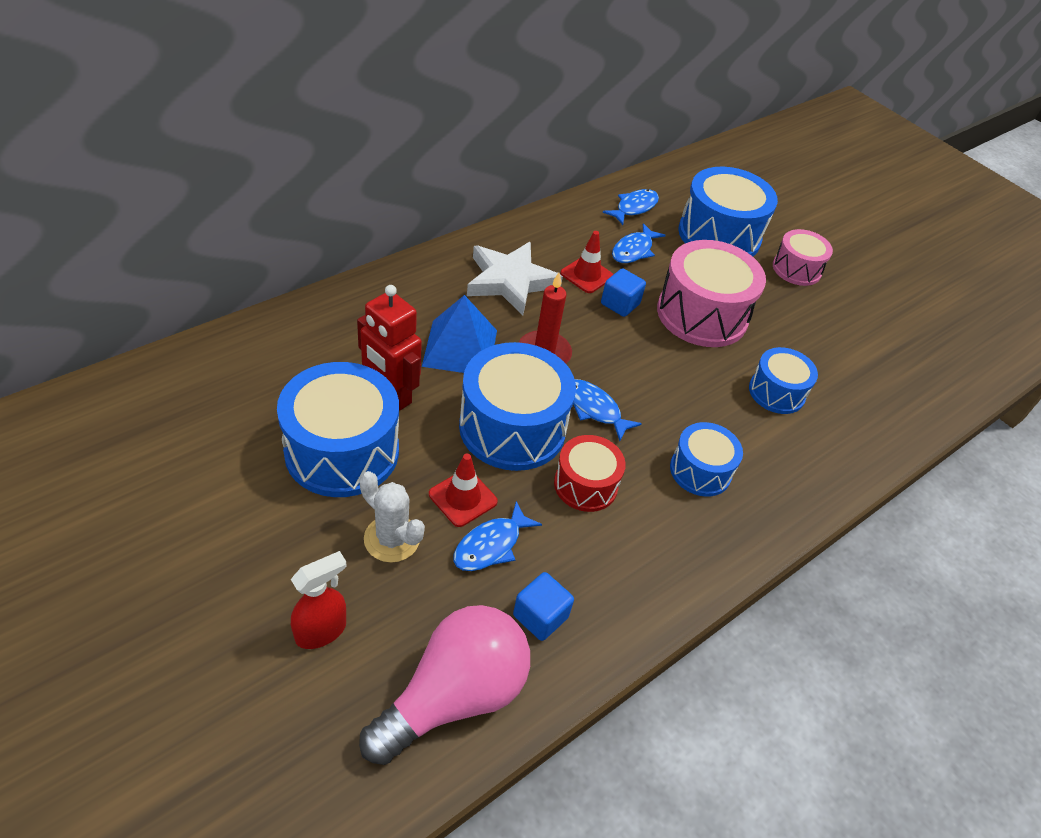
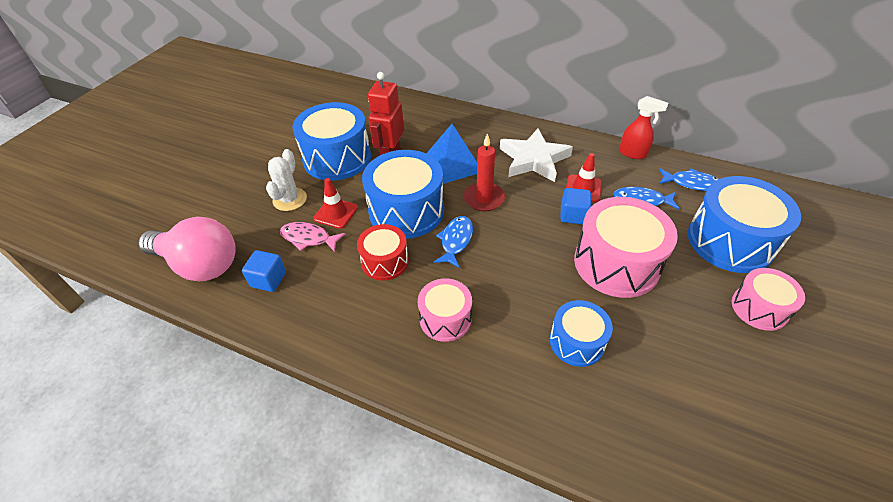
camera: 70 degrees right, 0 degrees up
red spray bottle [291,551,347,649] -> red spray bottle moved to [619,96,668,159]
blue fish [453,501,542,571] -> pink fish [280,222,345,252]
blue drum [670,422,743,497] -> pink drum [418,278,472,342]

